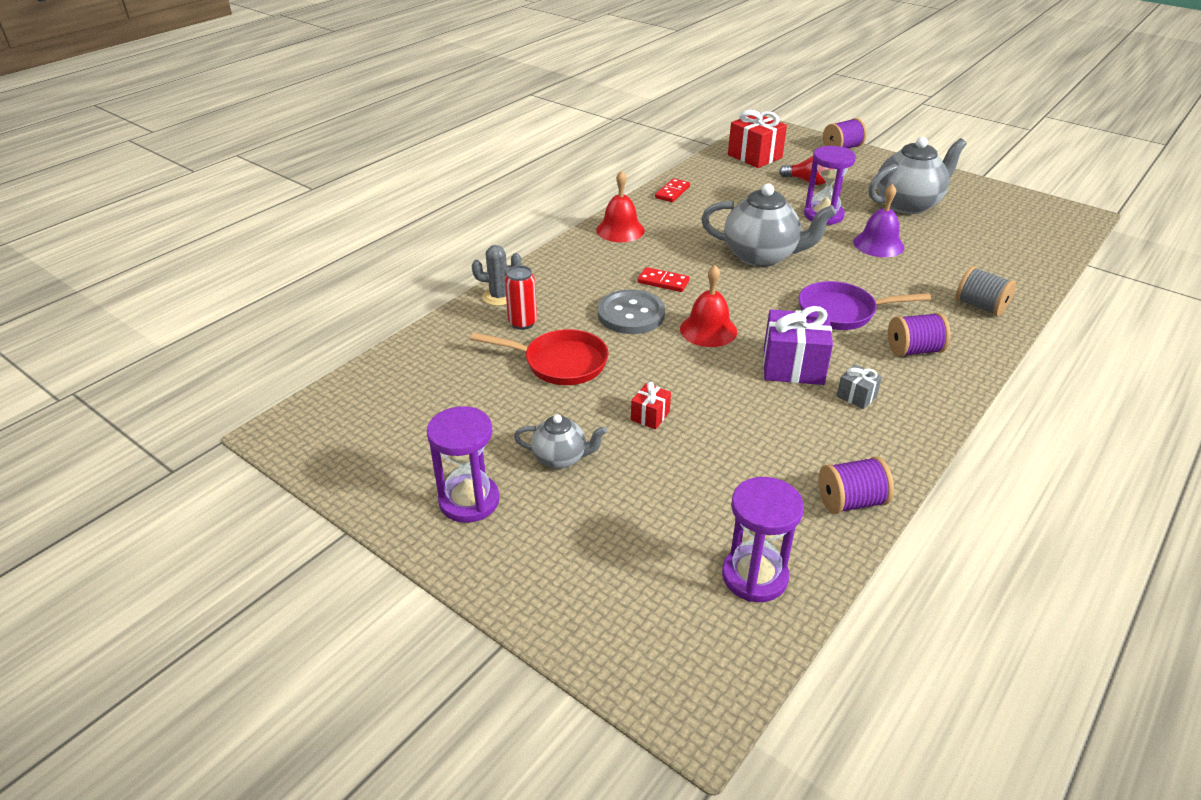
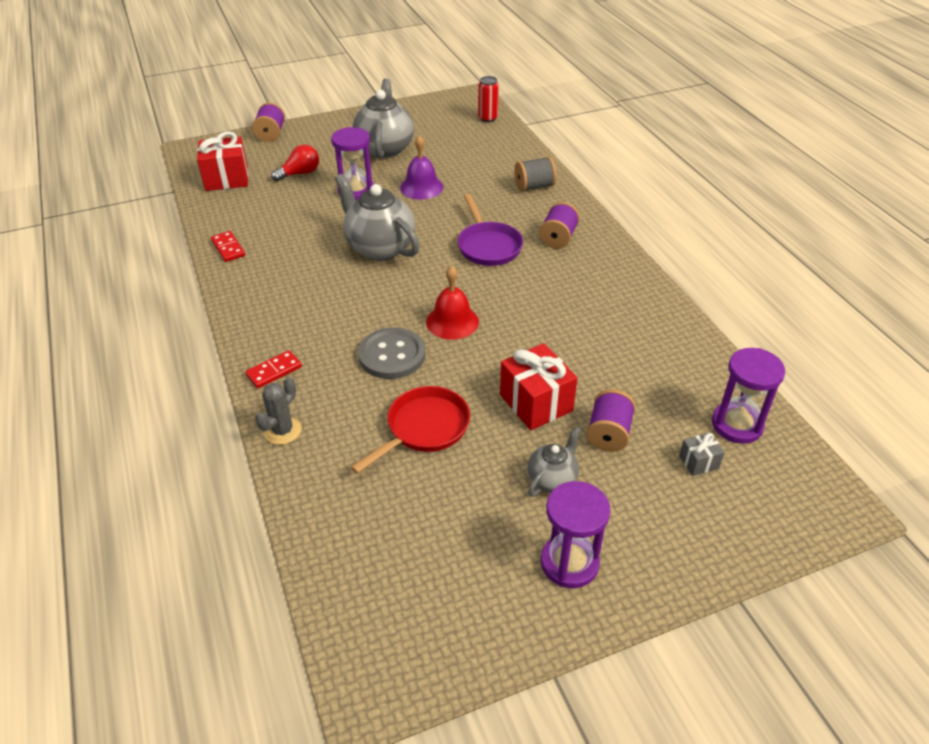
camera: 60 degrees left, 5 degrees up
red can [505,266,537,330] -> red can moved to [478,76,499,123]
red bell [596,170,645,242] -> none
red gift [631,382,671,429] -> red gift [500,343,577,430], size x2.00
red domino [637,267,690,292] -> red domino moved to [245,350,302,388]
grey teapot [701,183,836,267] -> grey teapot turned 90 degrees counterclockwise [335,174,419,261]
purple gift [763,306,833,385] -> none
purple pan [799,281,931,330] -> purple pan turned 45 degrees counterclockwise [458,194,523,266]
purple spool [818,456,894,514] -> purple spool moved to [586,389,636,452]
grey gift [837,364,882,409] -> grey gift moved to [679,433,725,476]

